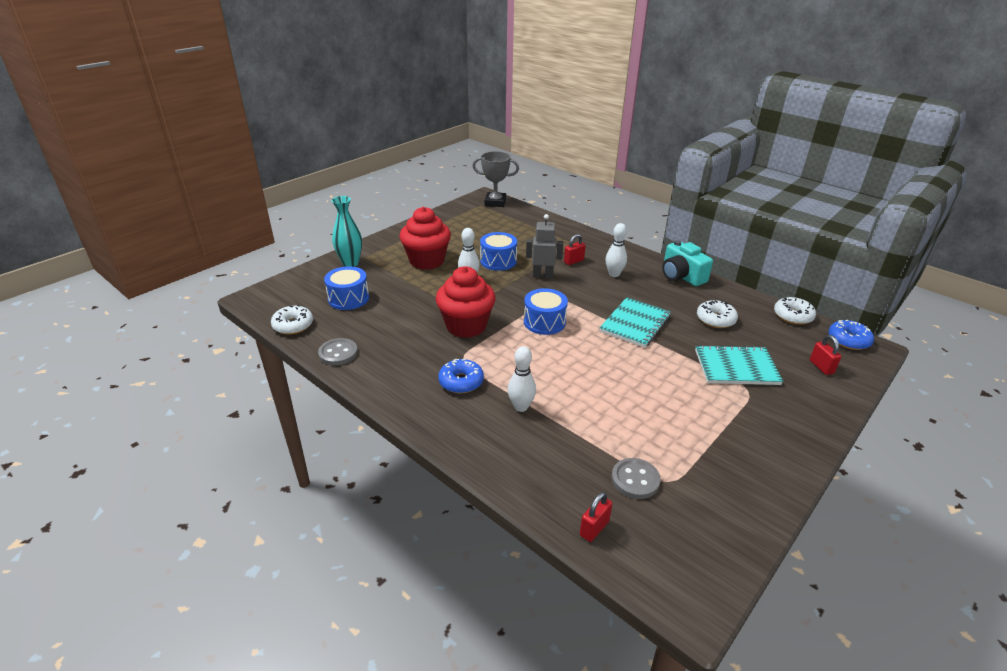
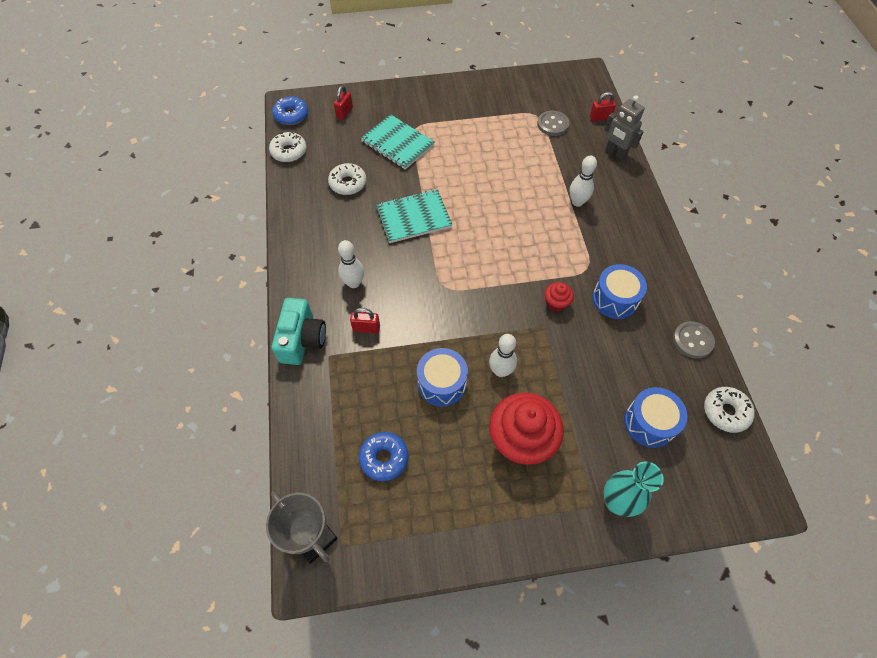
camera: 140 degrees left, 25 degrees up
red cupcake [436,266,496,338] -> red cupcake [545,282,574,312], size x0.46
blue donut [438,359,484,394] -> blue donut moved to [359,432,409,481]
blue drum [524,288,568,335] -> blue drum moved to [593,264,647,319]
grey robot [526,214,563,279] -> grey robot moved to [604,95,645,160]
turquoise camera [662,240,713,286] -> turquoise camera moved to [271,298,326,365]

